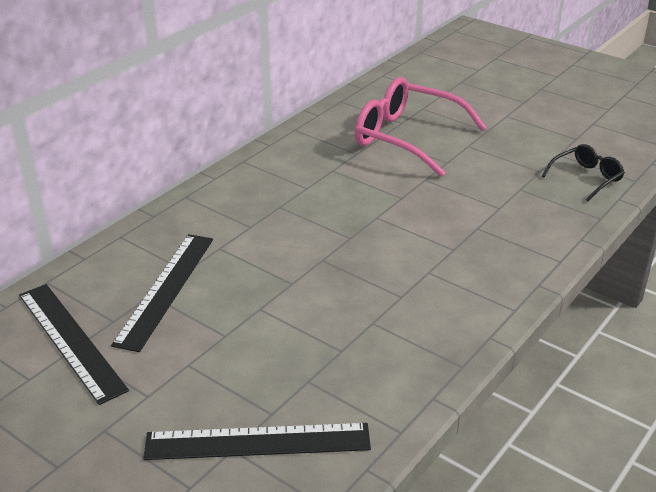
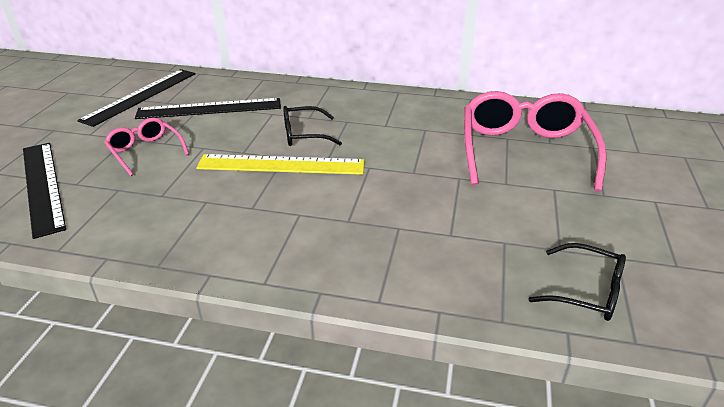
camera: 65 degrees right, 0 degrees up
none -> pink glasses [104,118,189,176]
none -> yellow ruler [196,154,365,175]
none -> black glasses [283,106,342,146]

